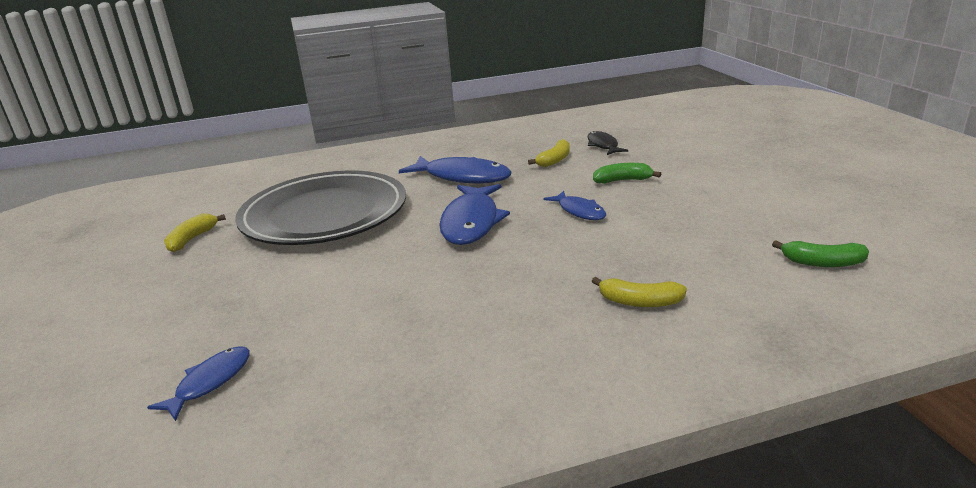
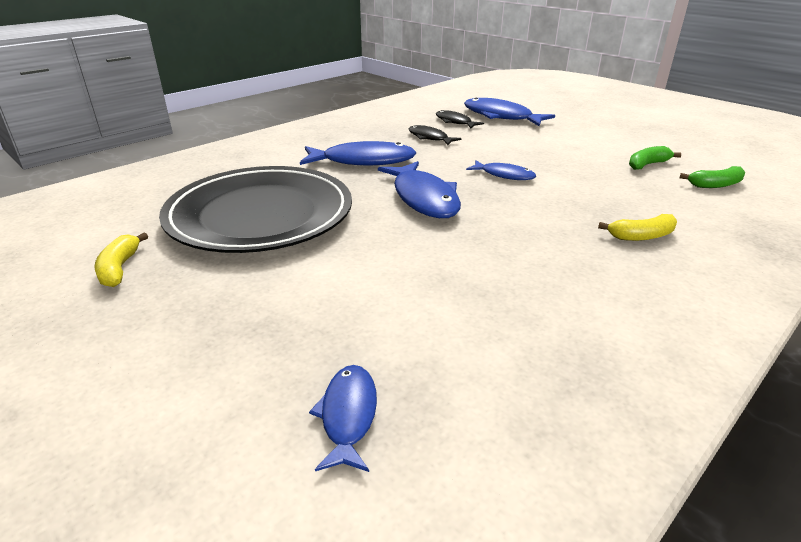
camera: 30 degrees left, 5 degrees up
yellow banana [528,139,570,167] -> black fish [409,125,462,145]
green banana [593,163,661,184] -> green banana moved to [629,146,681,170]
none -> blue fish [464,98,555,126]

